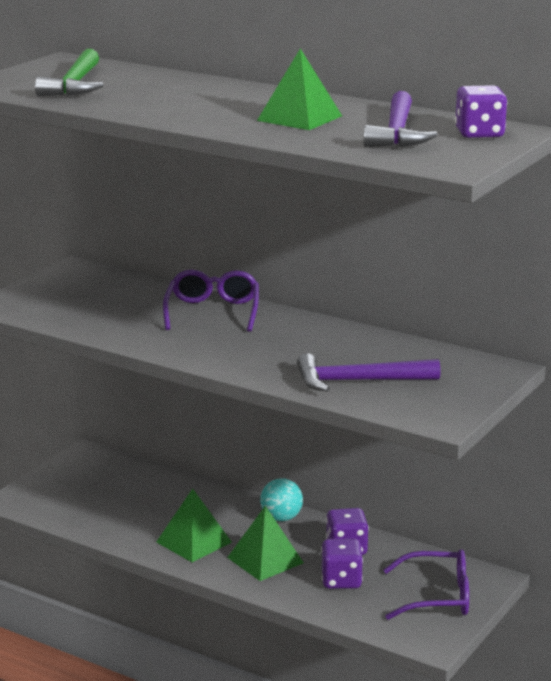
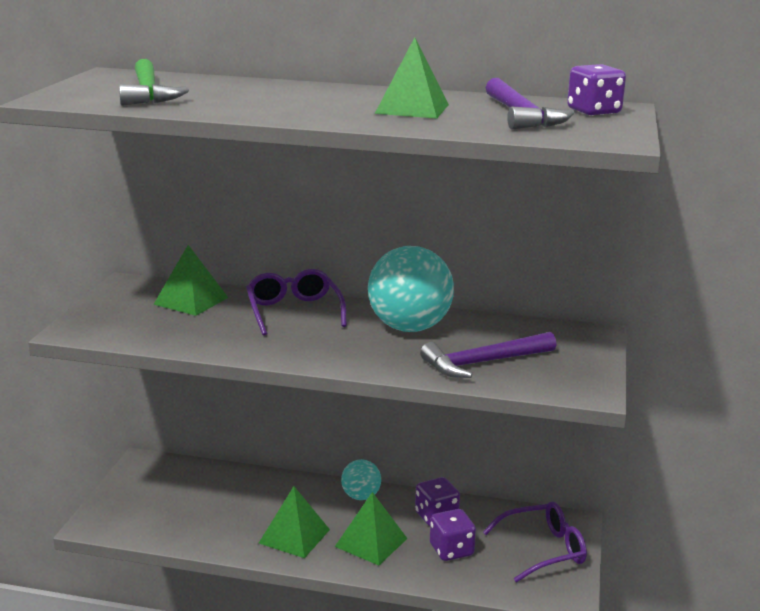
camera: 20 degrees left, 0 degrees up
none -> green pyramid [153,245,228,316]
none -> turquoise ball [368,246,454,332]

